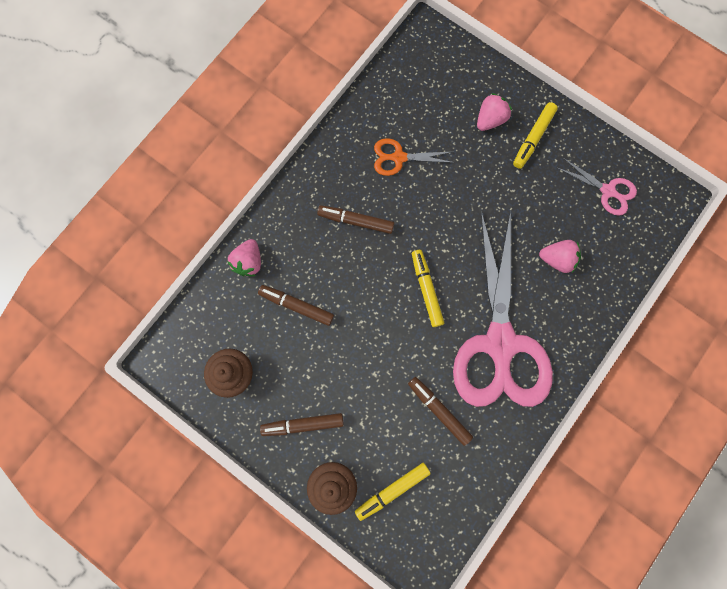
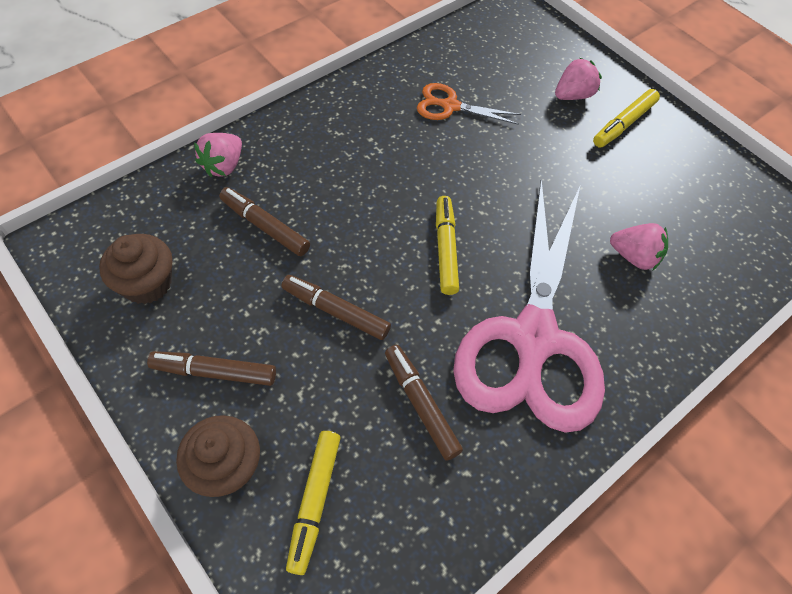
camera: 10 degrees right, 20 degrees down
brown marker [317,205,394,234] -> brown marker moved to [282,275,391,340]
yellow marker [355,463,431,521] -> yellow marker turned 60 degrees counterclockwise [286,431,341,575]
pink scissors [556,157,637,216] -> none

